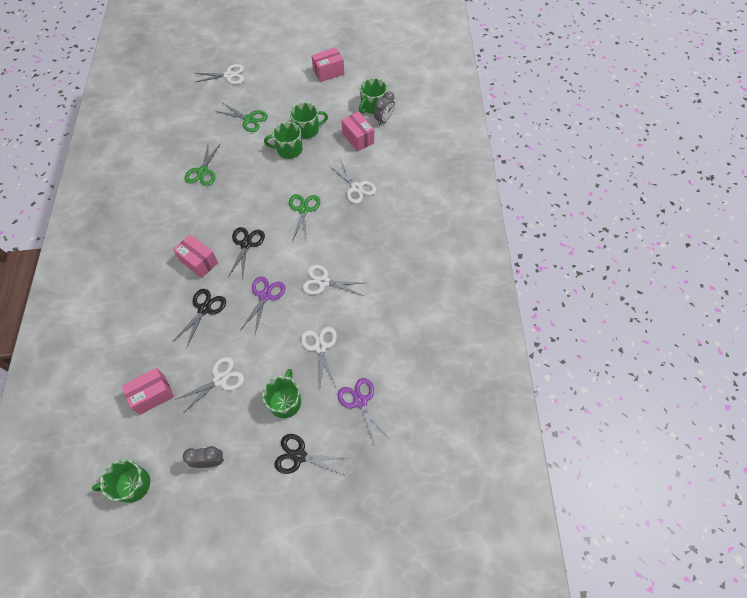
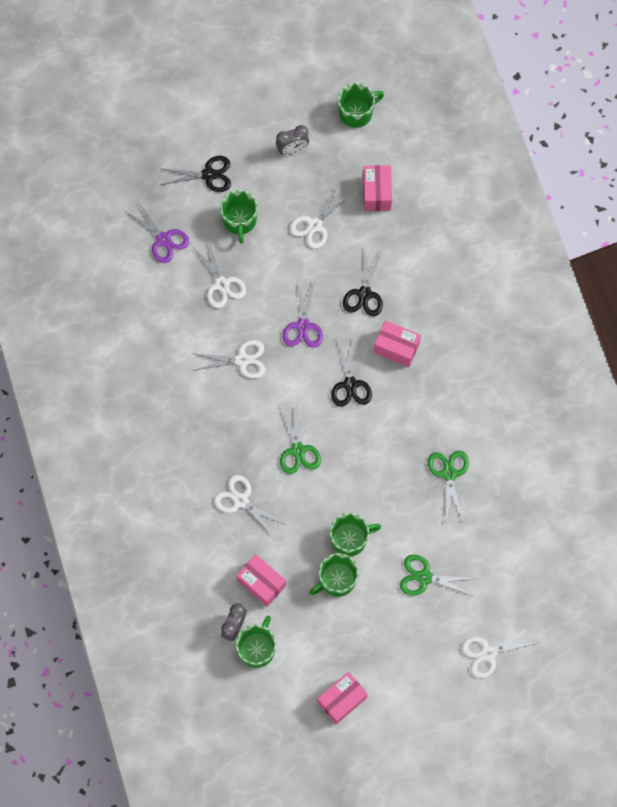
camera: 165 degrees right, 10 degrees up
pink box [122,368,174,415] -> pink box turned 45 degrees counterclockwise [363,165,392,211]

